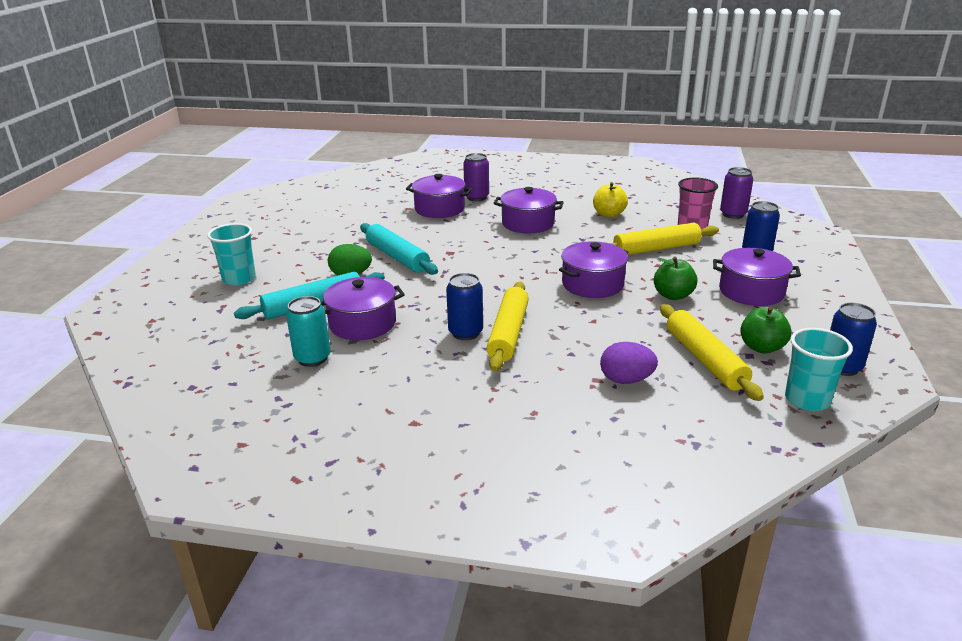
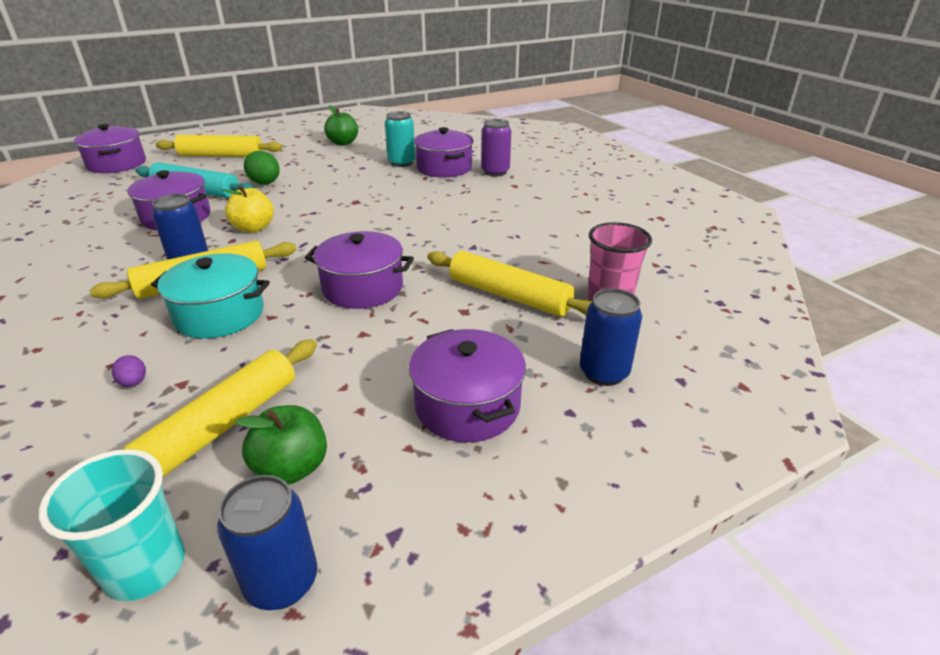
camera: 50 degrees right, 5 degrees up
turquoise cup [207,223,256,285] -> yellow rolling pin [156,135,282,157]
turquoise can [286,296,330,367] -> turquoise can moved to [385,111,416,167]
turquoise rolling pin [360,223,438,275] -> none
purple pot [494,187,564,234] -> purple pot moved to [74,124,146,173]
yellow apple [593,182,628,218] -> yellow apple moved to [222,185,274,233]
purple egg [600,342,658,384] -> purple egg [112,355,146,387], size x0.53
green apple [654,257,697,300] -> green apple moved to [324,105,358,145]
purple can [720,167,753,219] -> none
none -> turquoise pot [151,253,270,339]

